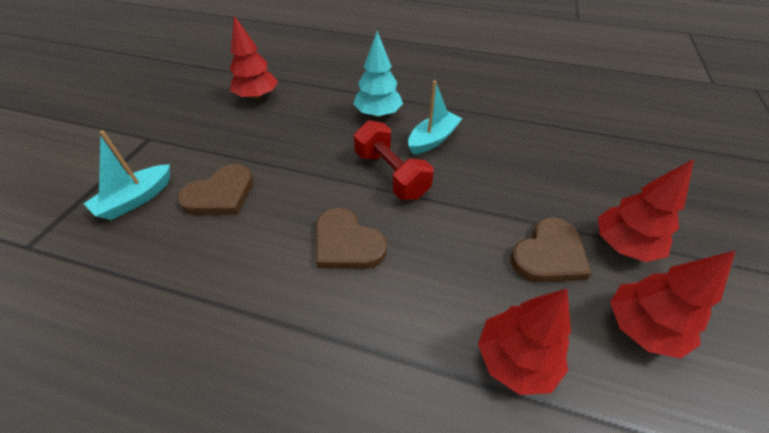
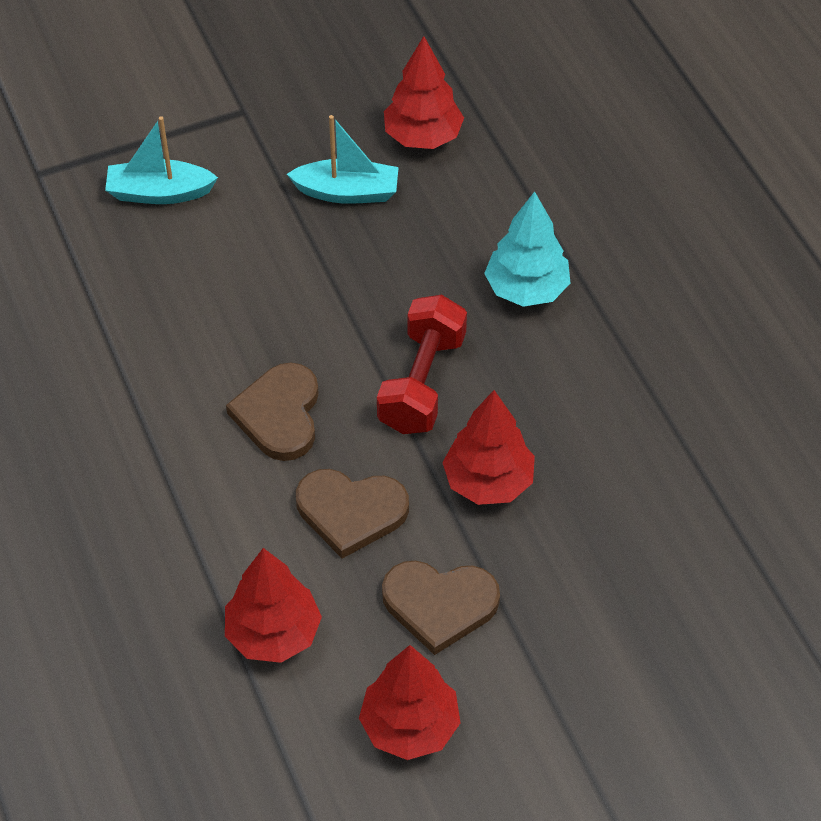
camera: 50 degrees right, 5 degrees up
brown heart [177,164,253,215] -> brown heart moved to [296,469,409,559]
turquoise boat [408,81,462,155] -> turquoise boat moved to [287,115,399,204]
red tree [598,159,694,262] -> red tree moved to [442,390,535,505]

